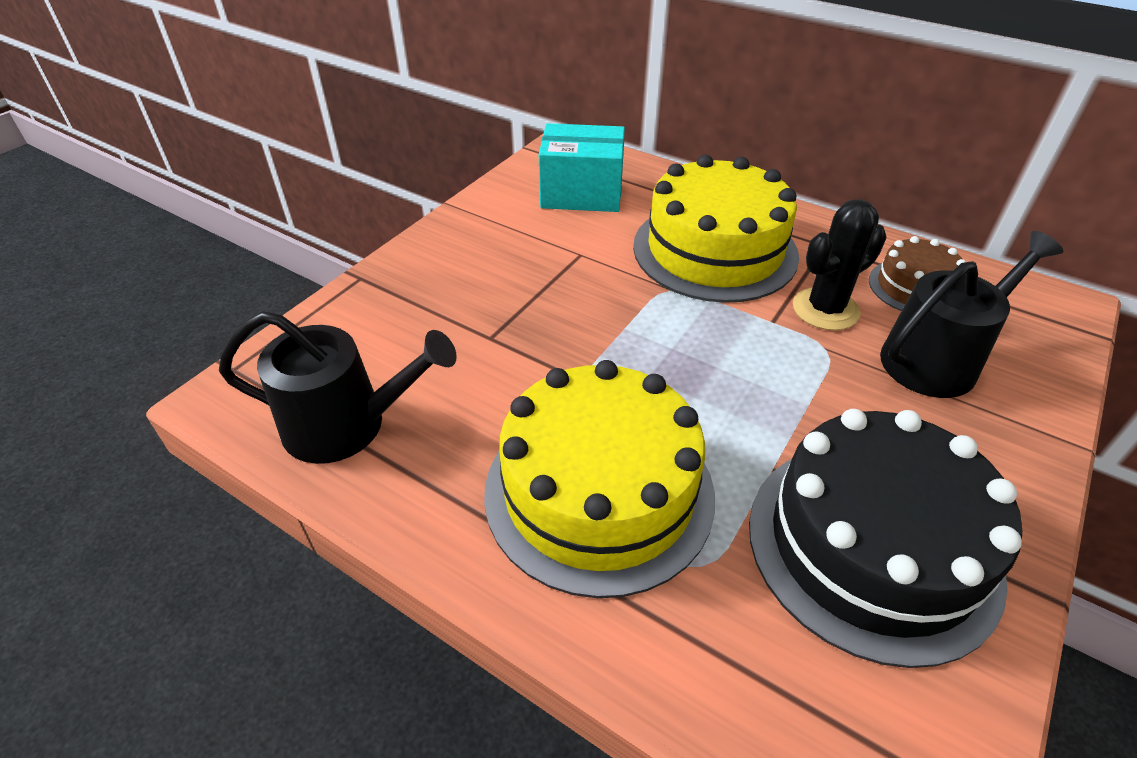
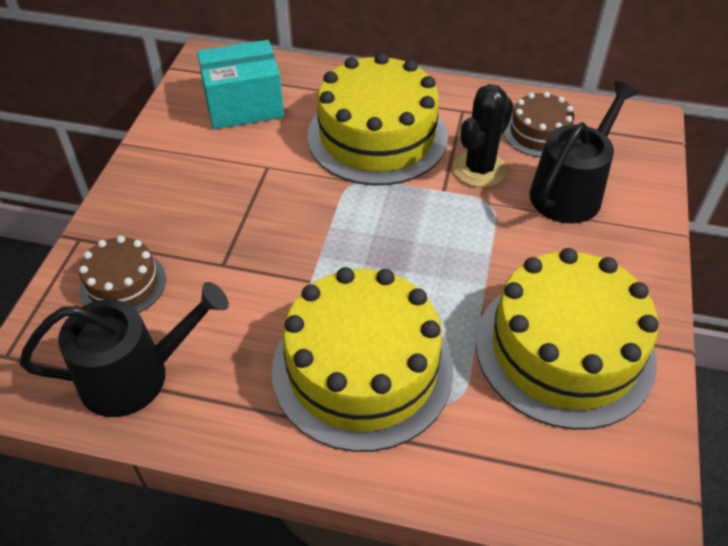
camera: 20 degrees left, 5 degrees up
black cake [749,409,1022,668] -> yellow cake [476,248,659,430]
none -> brown cake [79,236,166,313]

